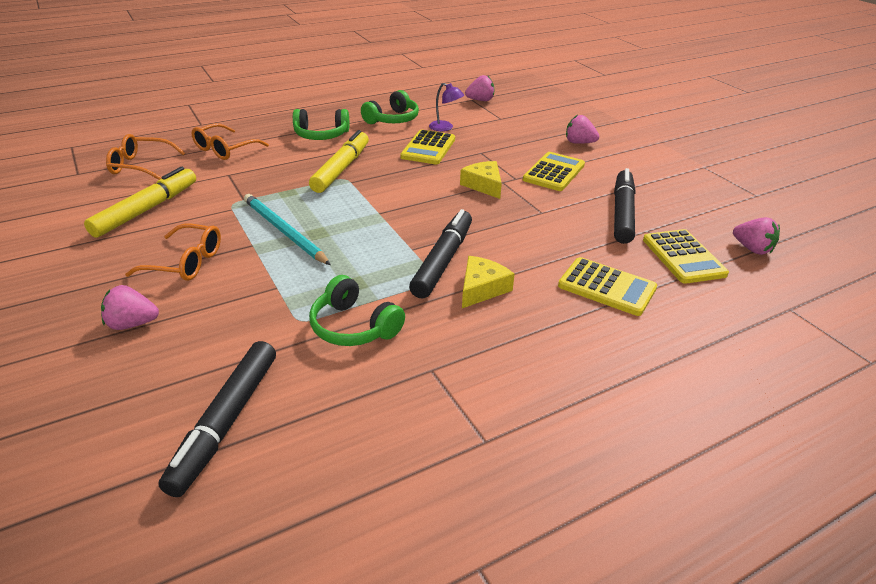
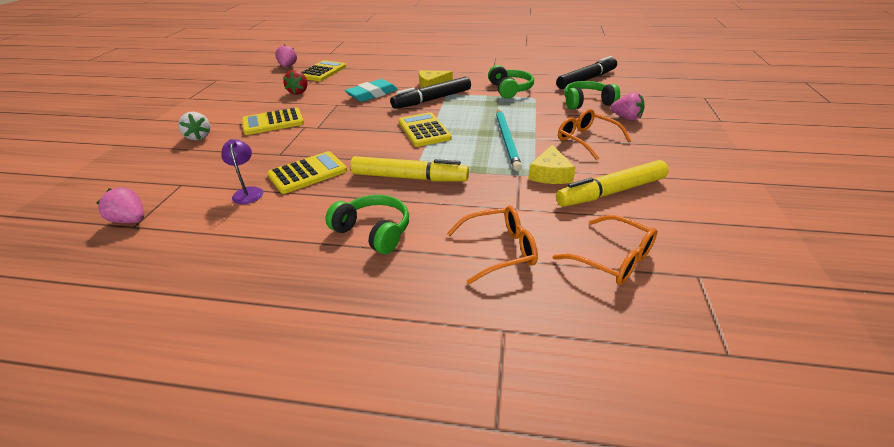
camera: 140 degrees left, 0 degrees up
yellow marker [309,130,369,193] -> yellow marker turned 135 degrees counterclockwise [350,156,469,181]
green headphones [361,90,419,124] -> green headphones moved to [564,81,620,110]
yellow cheese [460,161,502,199] -> yellow cheese moved to [528,145,576,184]
yellow calculator [558,257,657,316] -> yellow calculator moved to [399,112,451,147]
pink strawberry [566,115,599,144] -> white strawberry [178,112,210,140]
black marker [614,168,635,244] -> red strawberry [283,70,308,95]
none -> turquoise eraser [345,79,398,102]

